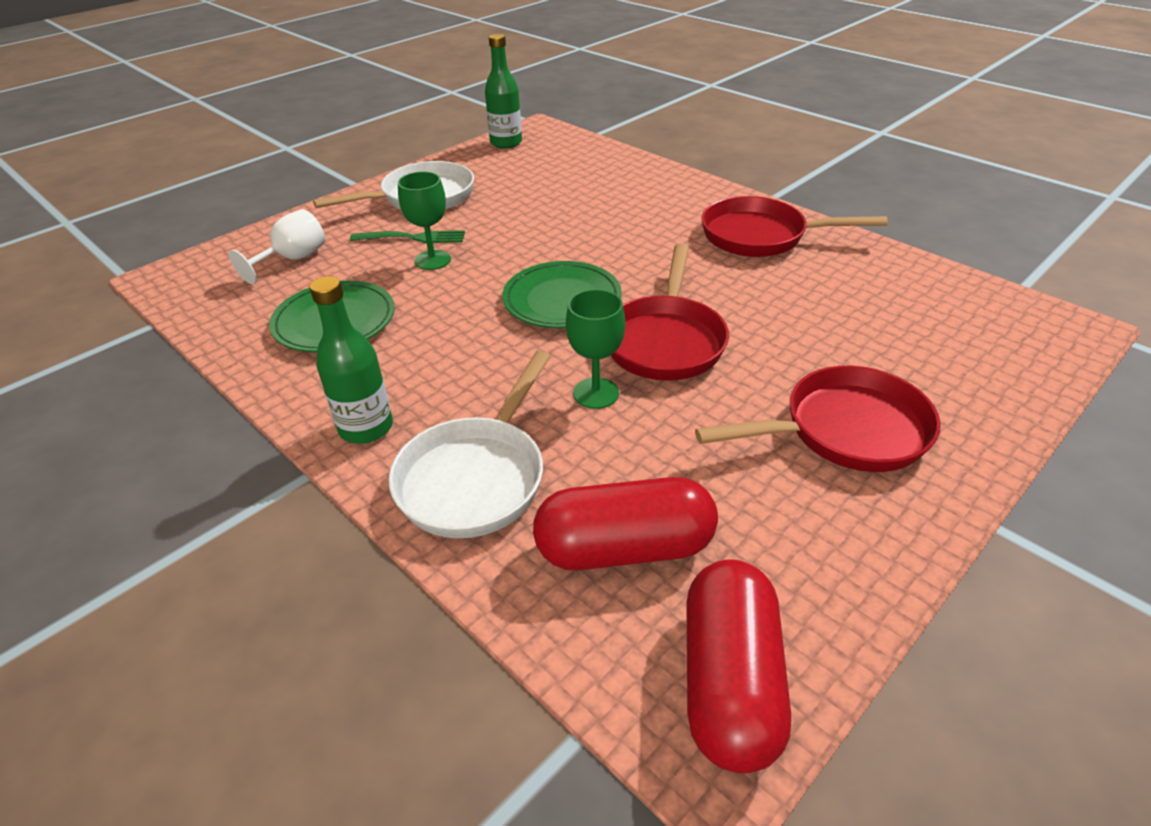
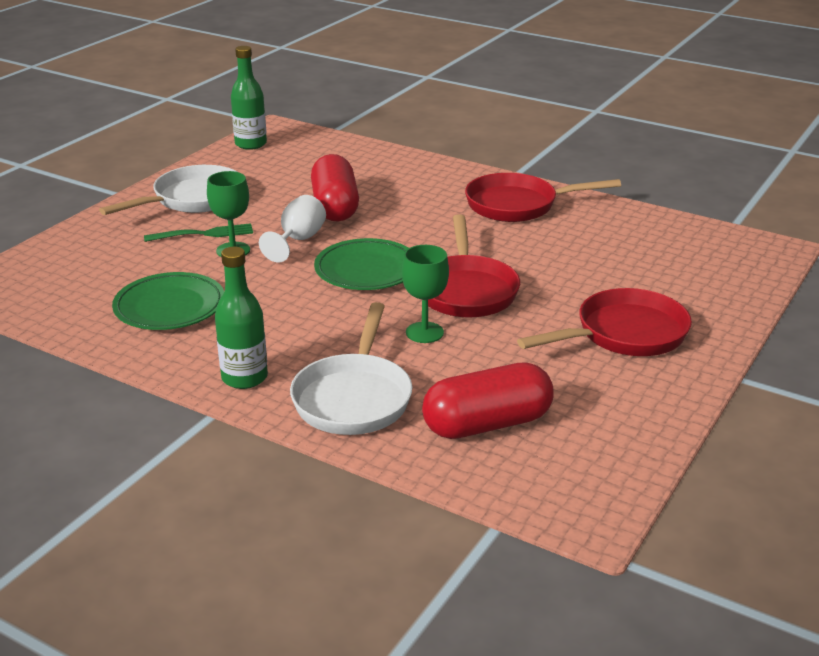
camera: 15 degrees left, 10 degrees down
white goblet [229,209,325,284] -> white goblet moved to [259,195,326,262]
red capsule [687,559,791,774] -> red capsule moved to [311,154,359,221]

